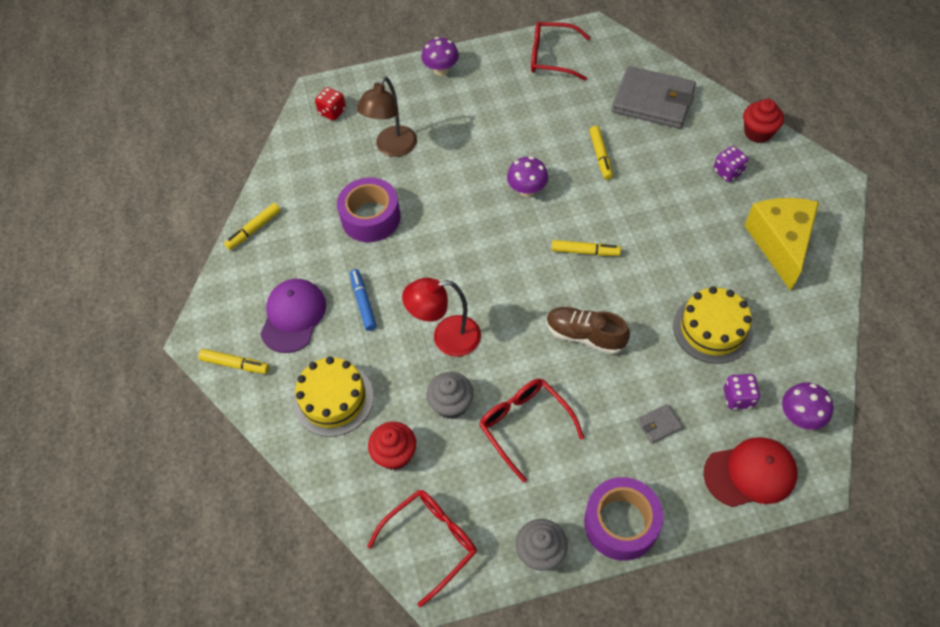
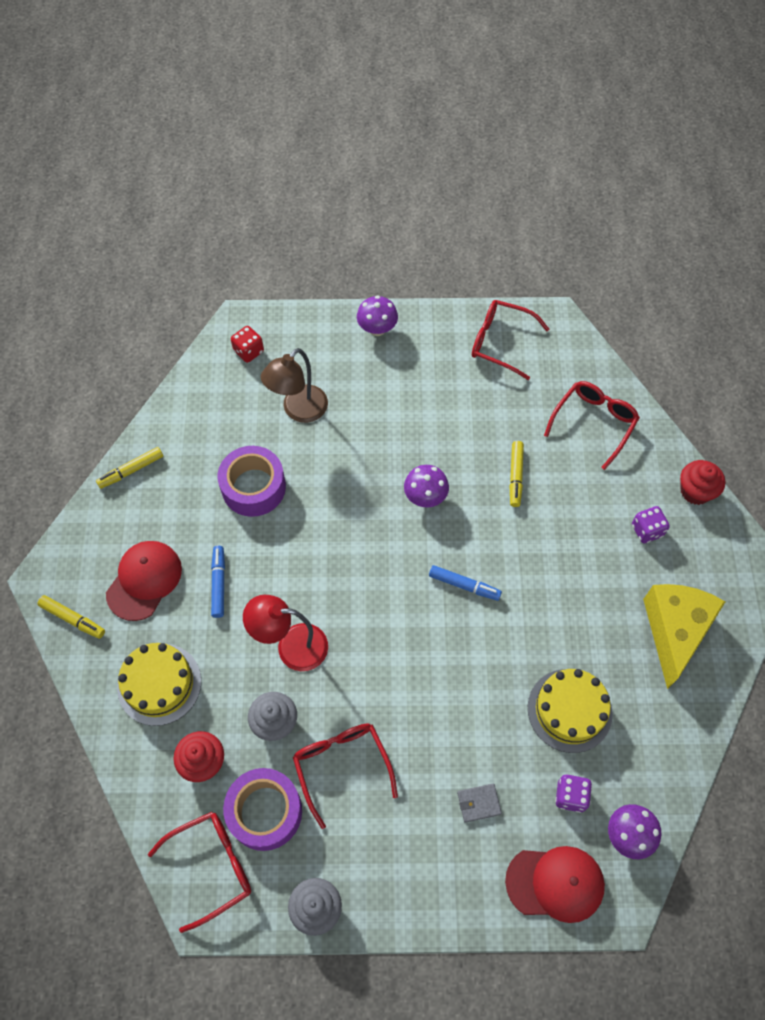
camera: 10 degrees right, 5 degrees up
purple cap [260,279,326,353] -> red cap [106,541,182,621]
brown shoe [547,307,630,354] -> none
yellow marker [552,240,621,256] -> blue marker [429,565,502,601]
purple tape [584,477,663,561] -> purple tape moved to [223,768,302,851]
grey wallet [612,66,696,129] -> red glasses [544,381,640,470]

